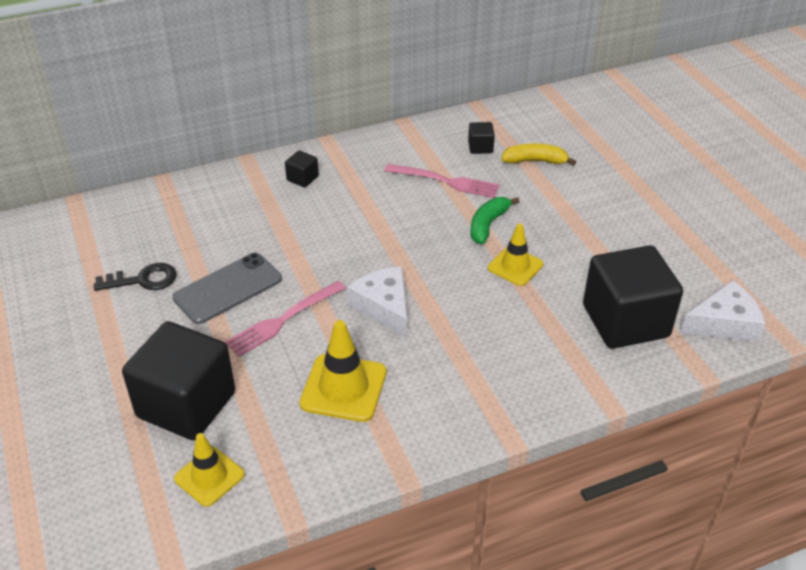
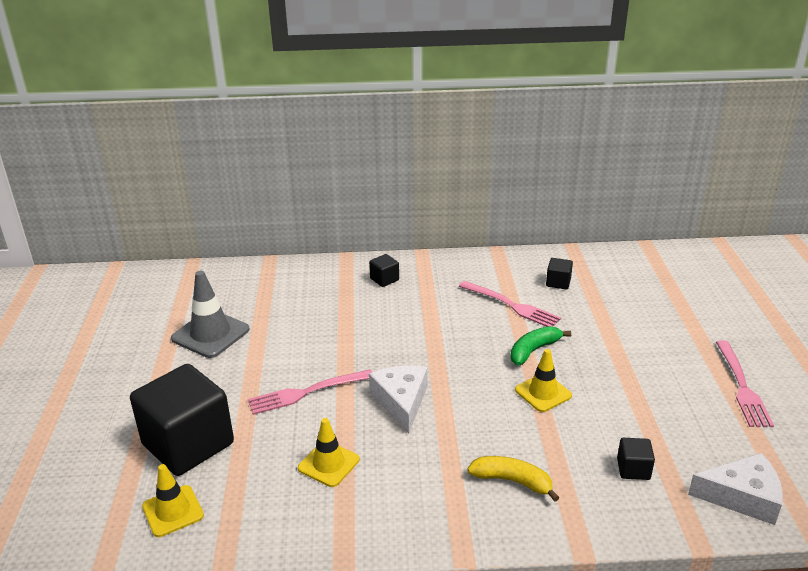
camera: 20 degrees right, 10 degrees down
black key [94,263,176,291] -> grey traffic cone [171,271,250,358]
grey phone [172,253,282,324] -> none
yellow traffic cone [300,320,387,422] -> yellow traffic cone [298,418,359,487], size x0.66
yellow banana [501,143,576,166] -> yellow banana moved to [467,456,560,502]
black cube [583,245,683,349] -> black cube [617,438,655,480], size x0.41
none -> pink fork [716,341,774,427]

